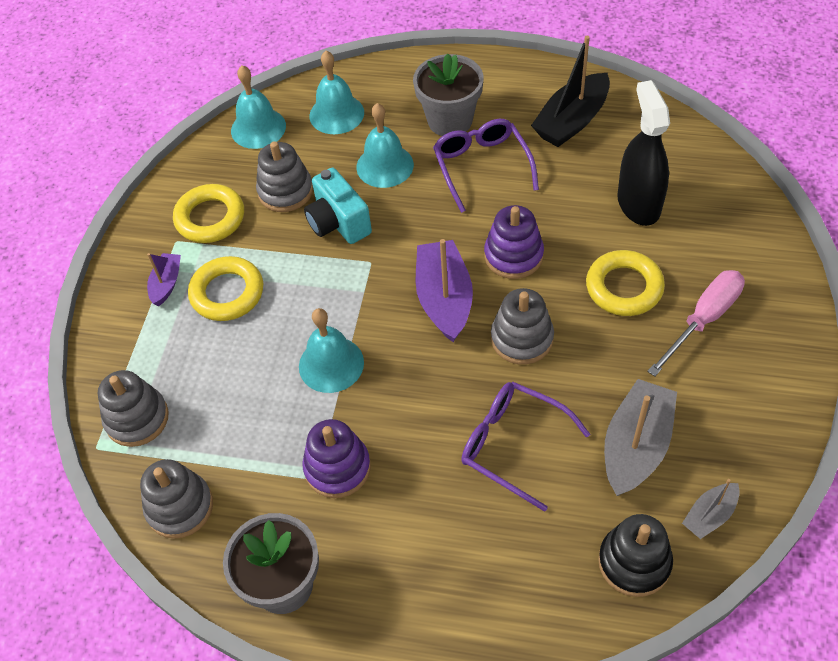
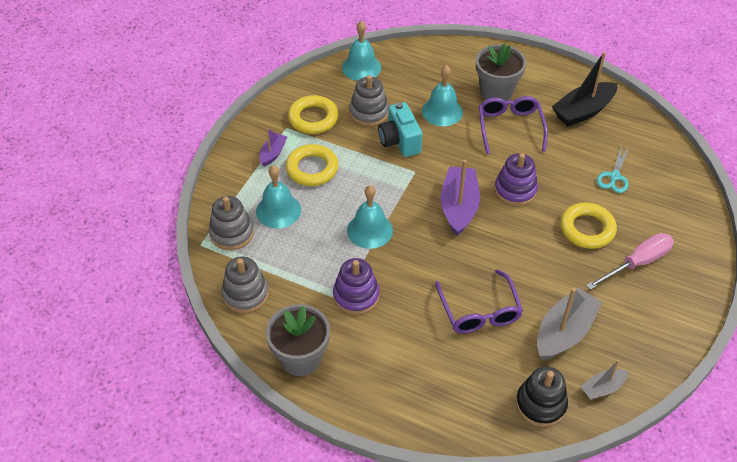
camera: 10 degrees right, 5 degrees down
turquoise bell [310,51,364,134] -> turquoise bell moved to [256,165,301,228]
purple glasses [461,382,590,512] -> purple glasses turned 150 degrees counterclockwise [435,269,523,334]
grey stacking toy [491,288,554,364] -> none
black spray bottle [617,80,670,226] -> turquoise scissors [597,145,629,193]

